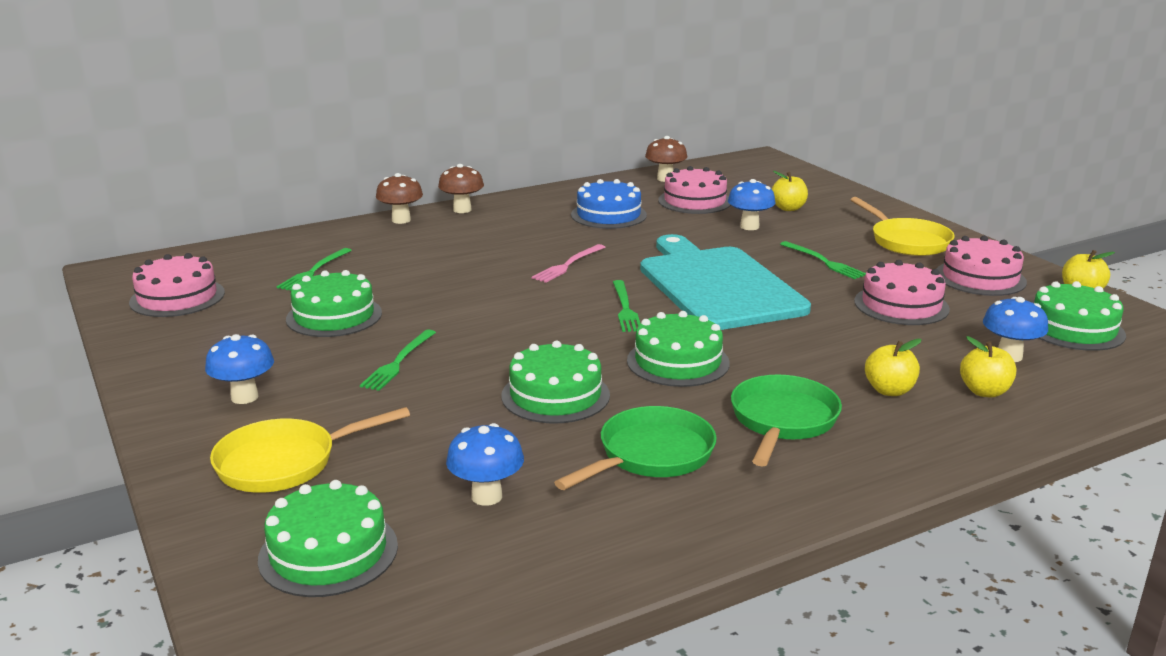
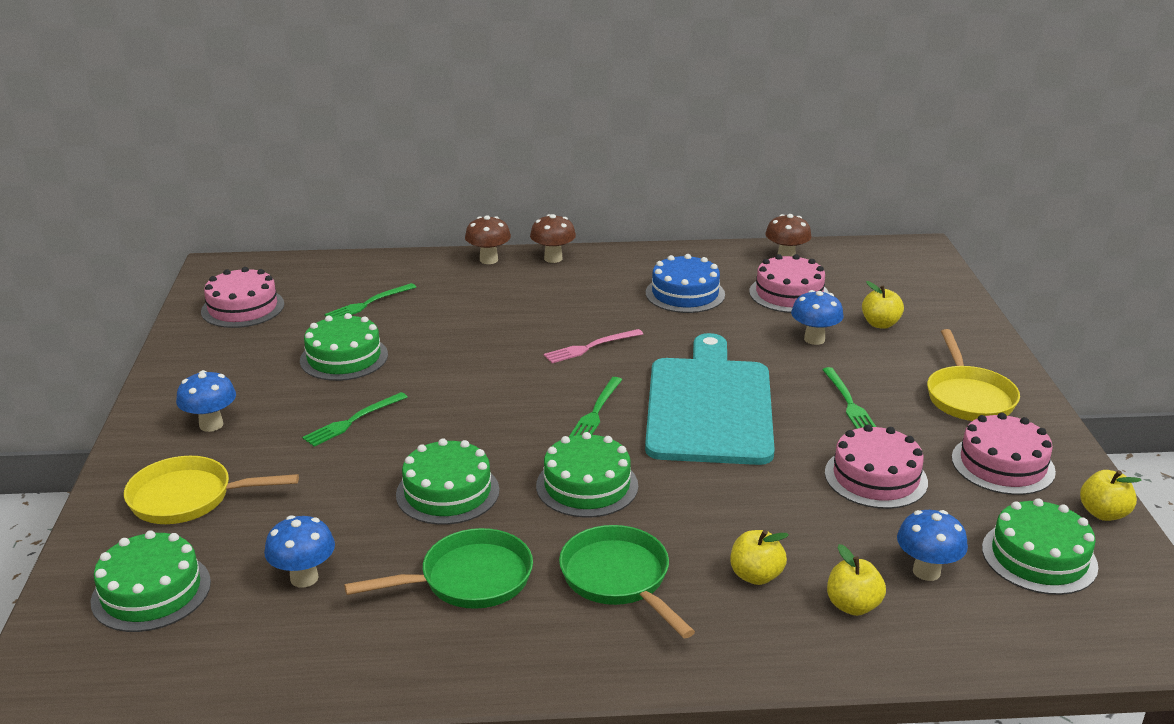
camera: 25 degrees right, 5 degrees up
green pan [731,375,842,466] -> green pan turned 75 degrees counterclockwise [559,525,695,638]

